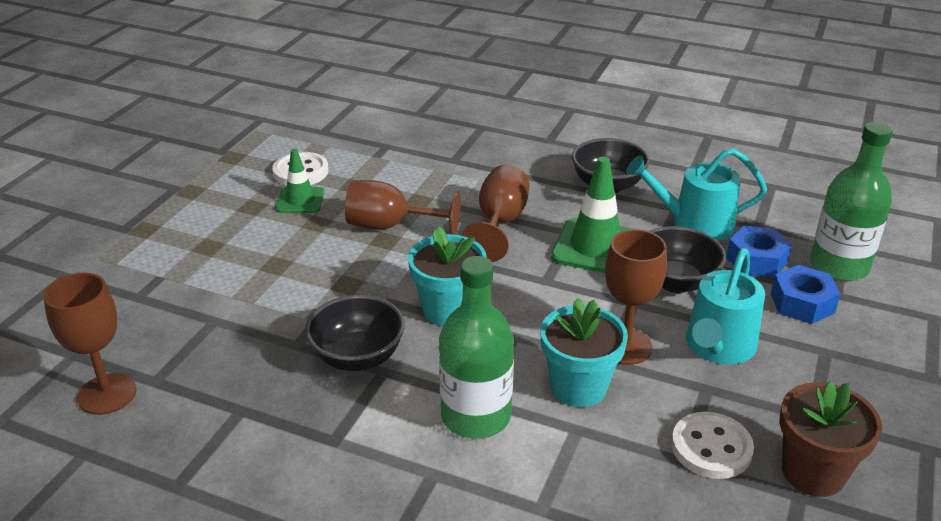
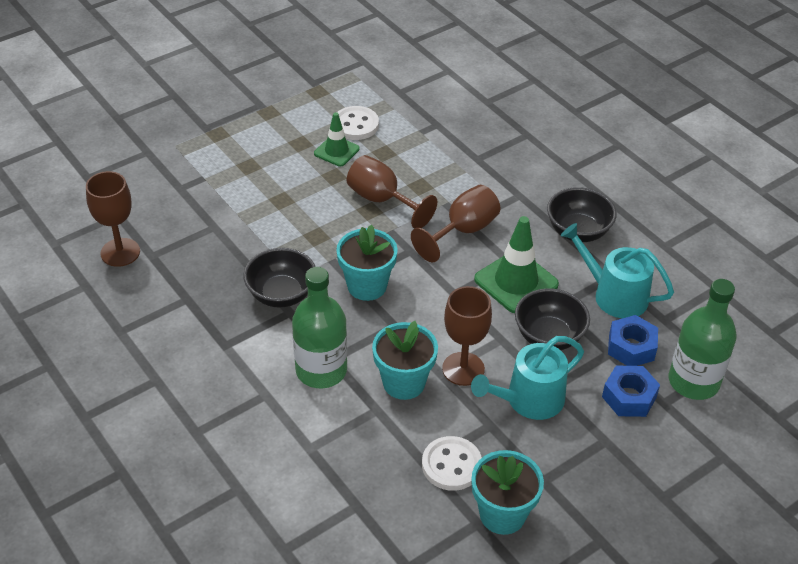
camera: 30 degrees right, 10 degrees up
brown flower pot [780,381,882,497] -> turquoise flower pot [472,450,544,535]

